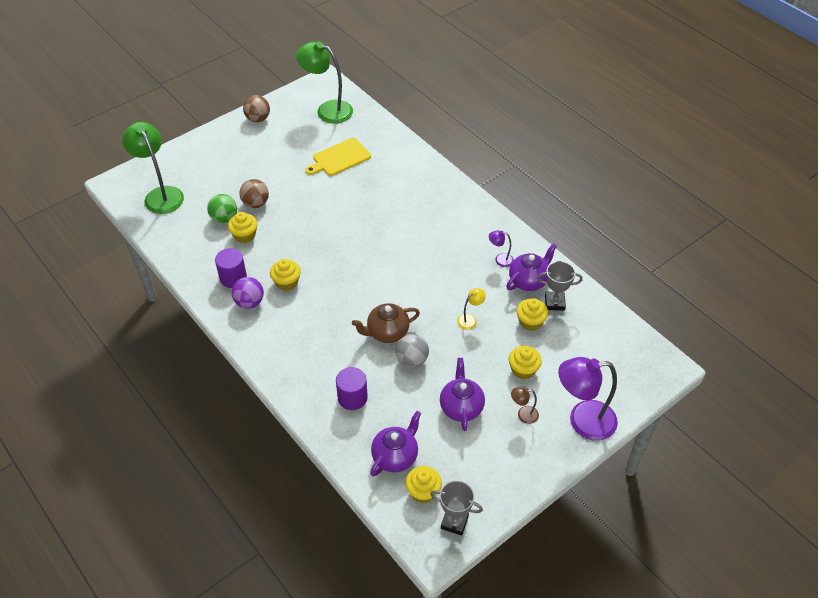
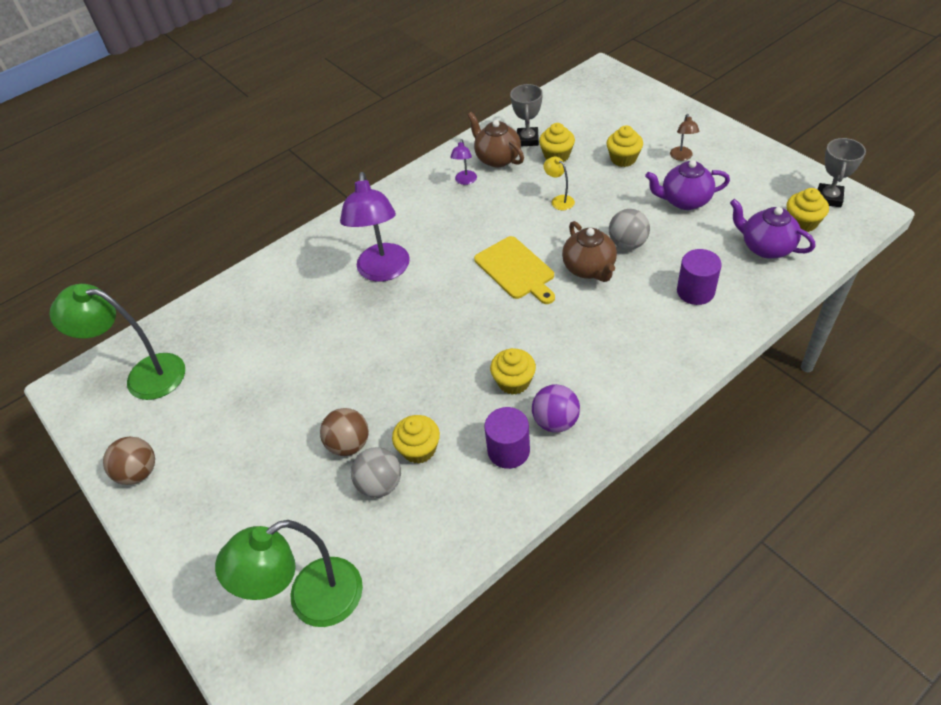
camera: 85 degrees left, 0 degrees up
green ball [207,194,237,223] -> grey ball [351,447,401,498]
green lamp [296,41,353,123] -> green lamp turned 75 degrees clockwise [50,284,185,400]
yellow cutting board [305,138,371,176] -> yellow cutting board moved to [474,236,555,304]
purple teapot [506,243,557,291] -> brown teapot [467,112,524,168]
purple lamp [558,357,618,441] -> purple lamp moved to [340,172,410,282]

